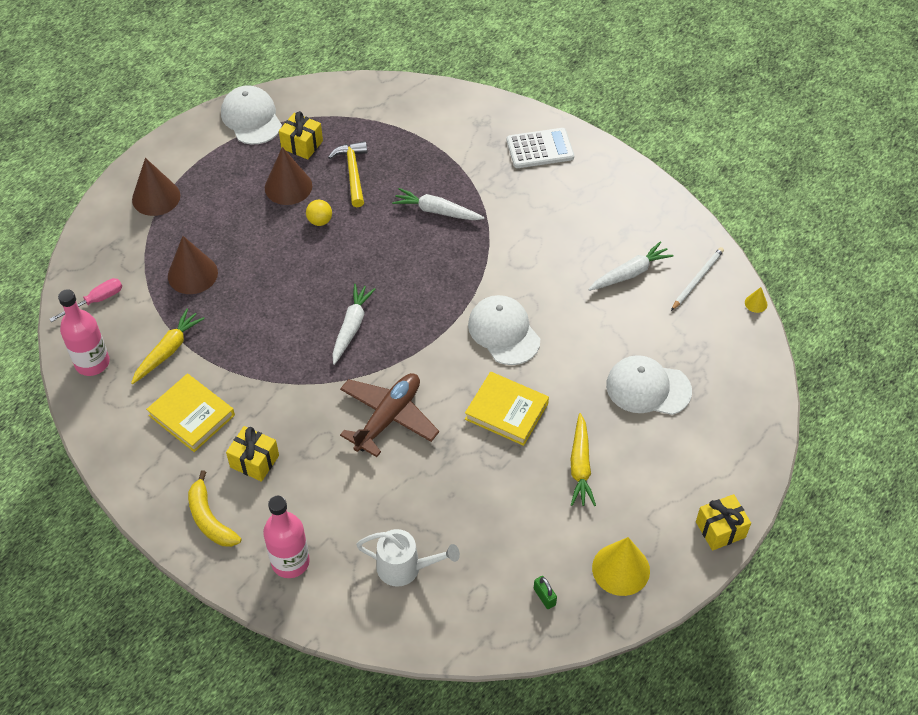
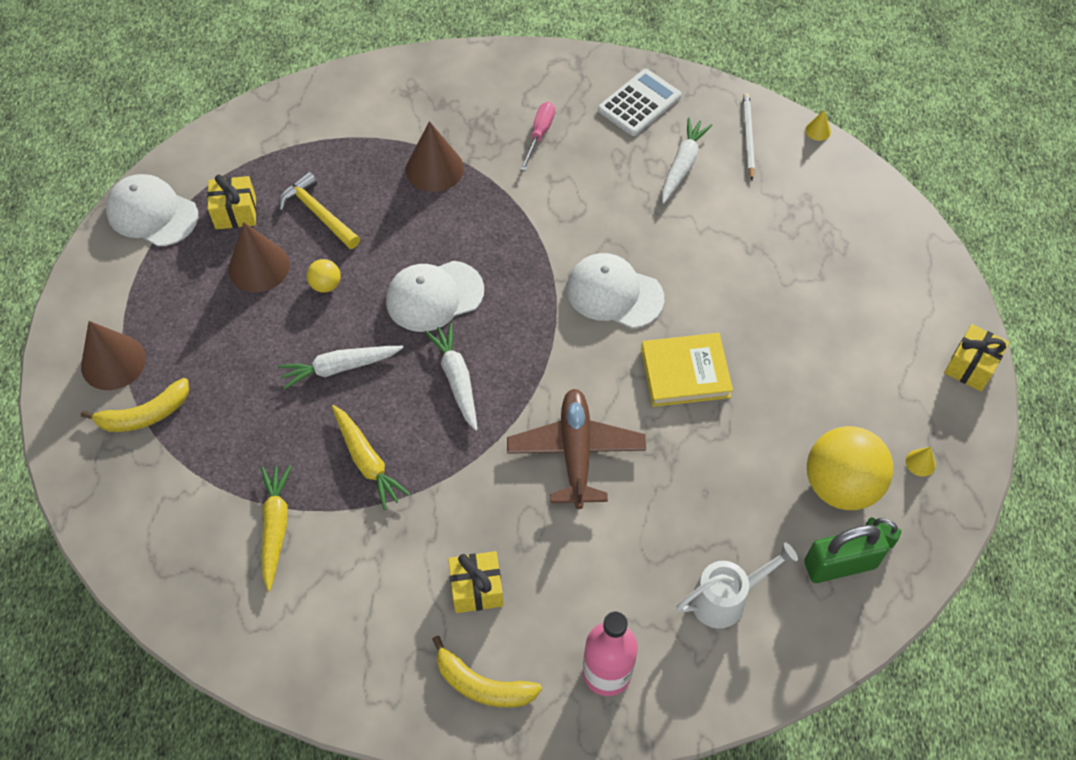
camera: 35 degrees left, 5 degrees up
pink screwdriver [49,278,122,322] -> pink screwdriver moved to [520,102,555,171]
pink bottle [58,289,110,376] -> none
yellow book [146,374,235,452] -> none
brown cone [168,236,218,294] -> brown cone moved to [406,121,464,192]
white carrot [392,188,485,220] -> white carrot moved to [278,346,403,390]
white calculator [506,128,574,168] -> white calculator moved to [598,69,681,136]
yellow carrot [570,413,596,506] -> yellow carrot moved to [332,405,410,510]
yellow cone [592,537,650,596] -> yellow cone [906,447,936,477], size x0.45
white cap [606,355,692,415] -> white cap moved to [386,261,484,332]
none -> yellow banana [81,378,189,432]
none -> green padlock [804,525,889,583]
none -> yellow ball [807,426,893,510]

